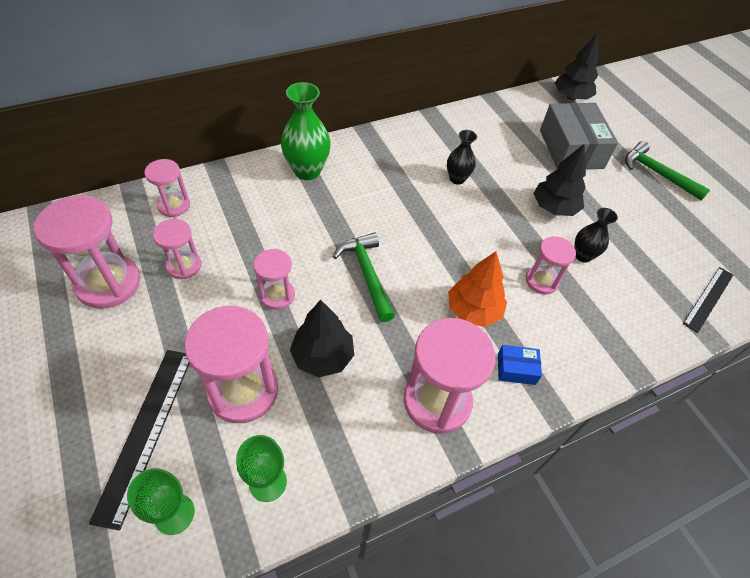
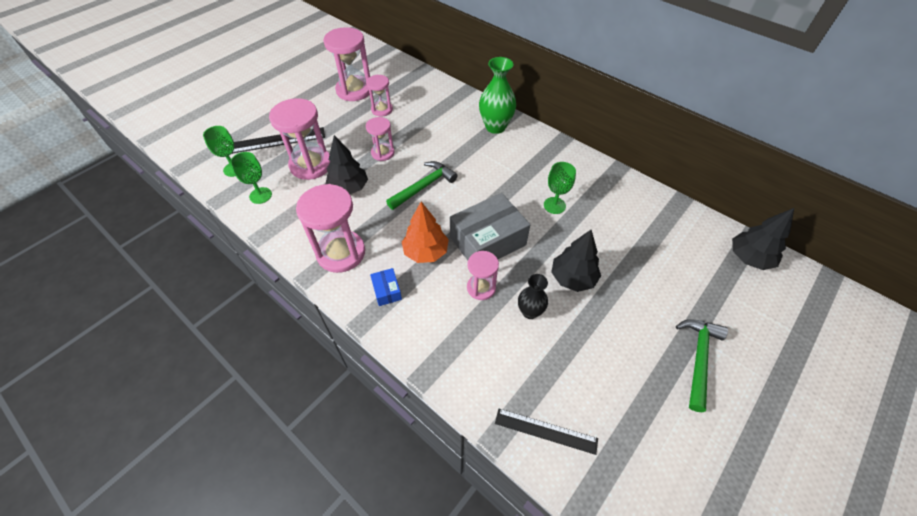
camera: 70 degrees right, 0 degrees up
pink hourglass [144,159,190,217] -> none
black vase [447,130,477,185] -> green goblet [544,162,576,214]
grey box [540,103,618,170] -> grey box moved to [450,193,530,260]

